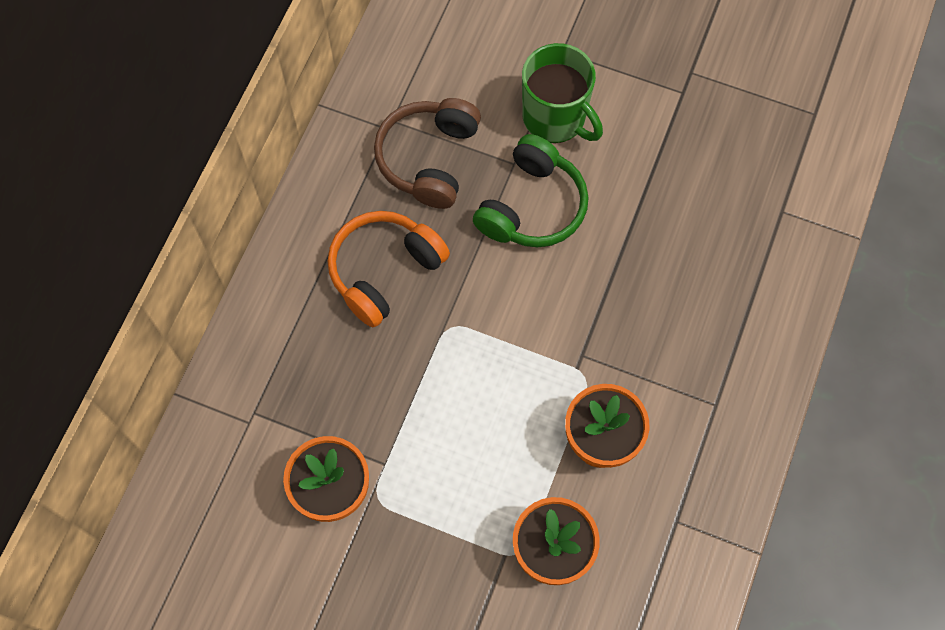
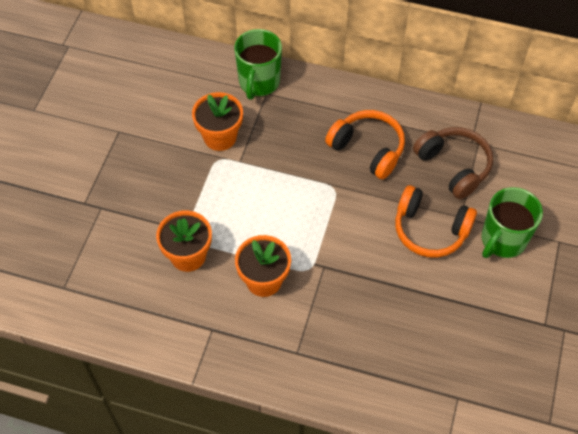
camera: 85 degrees right, 10 degrees down
brown headphones [374,98,481,209] -> brown headphones turned 45 degrees clockwise [413,127,493,199]
green headphones [473,134,589,247] -> orange headphones [395,185,477,258]
none -> green mug [234,29,282,100]

